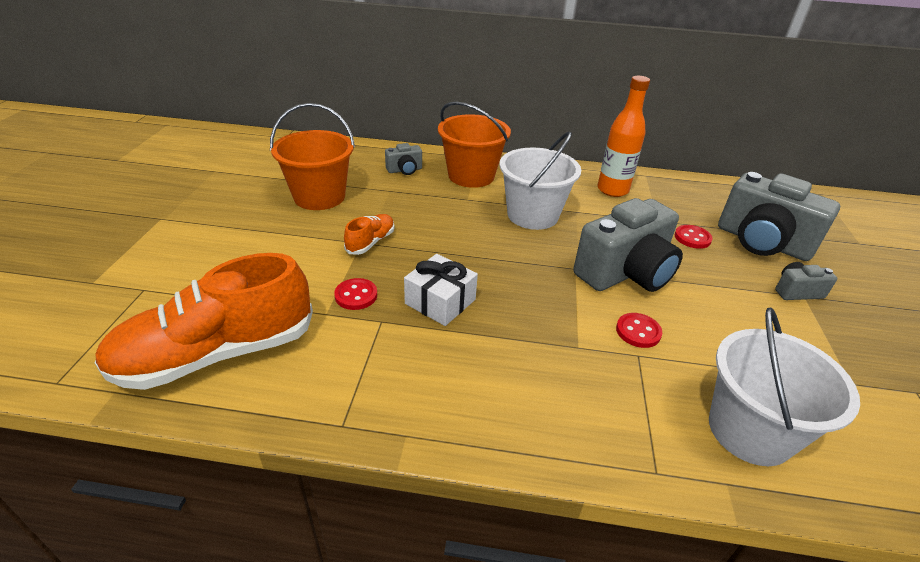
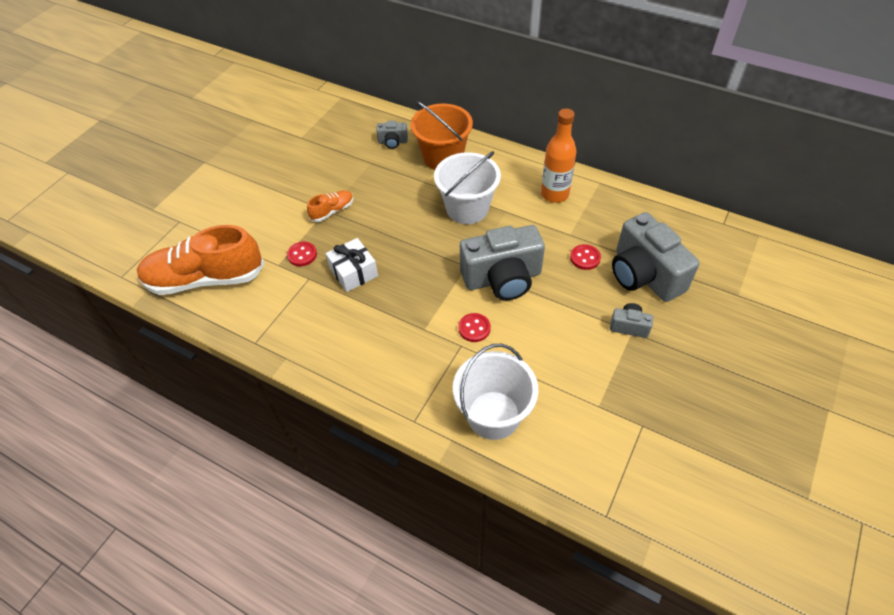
camera: 25 degrees right, 15 degrees up
orange bucket [270,103,355,210] -> none

